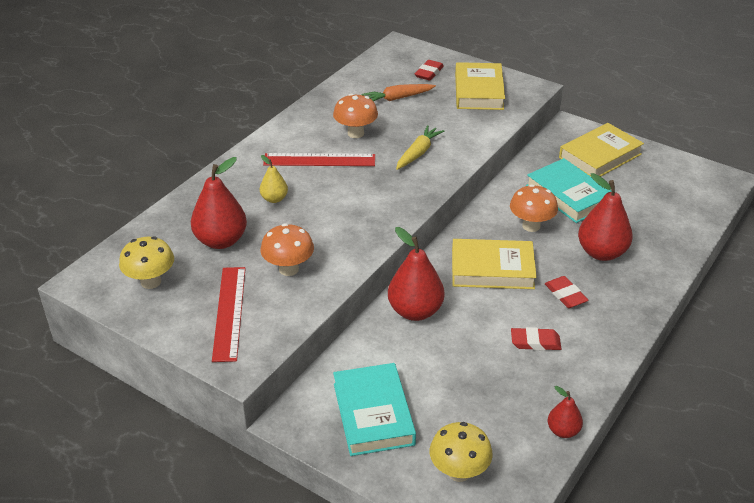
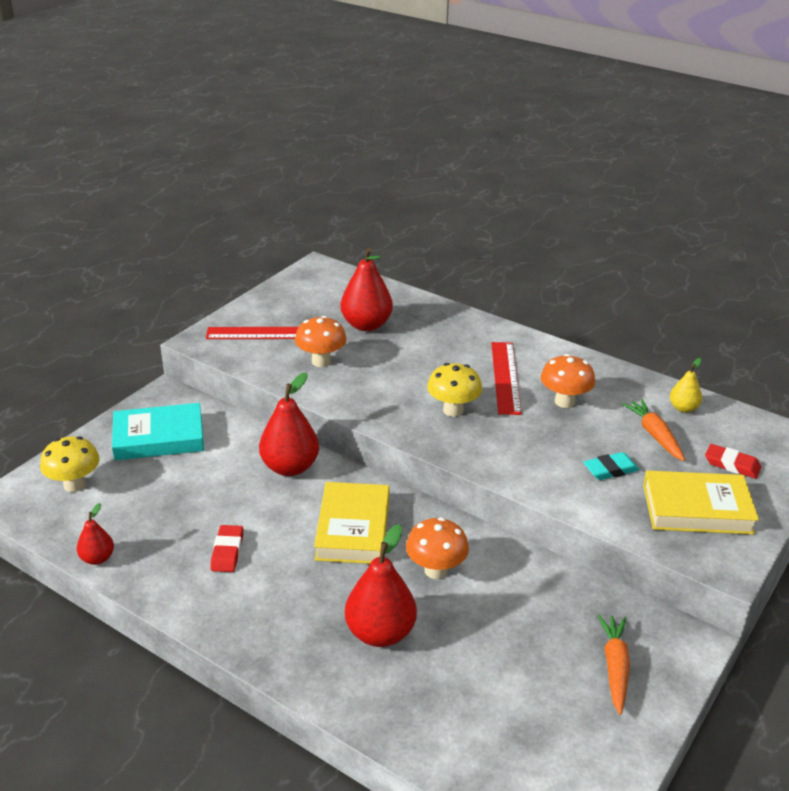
camera: 90 degrees right, 5 degrees down
yellow mushroom [119,236,174,289] -> yellow mushroom moved to [427,363,482,417]
yellow pear [260,155,288,203] -> yellow pear moved to [670,358,702,413]
yellow carrot [396,125,444,170] -> none
turquoise book [526,158,611,223] -> none
red eraser [545,276,588,308] -> none
yellow book [559,123,644,177] -> orange carrot [598,615,630,715]
none -> turquoise eraser [583,452,639,480]

